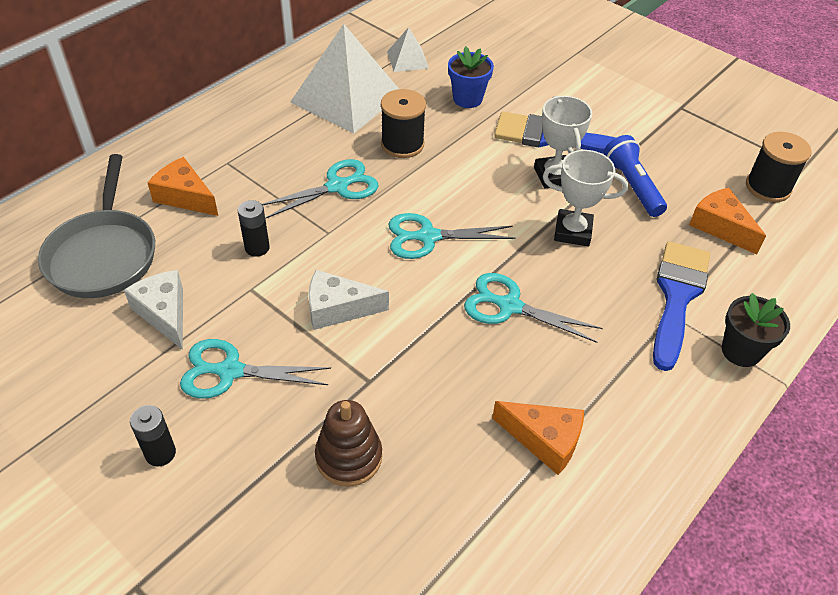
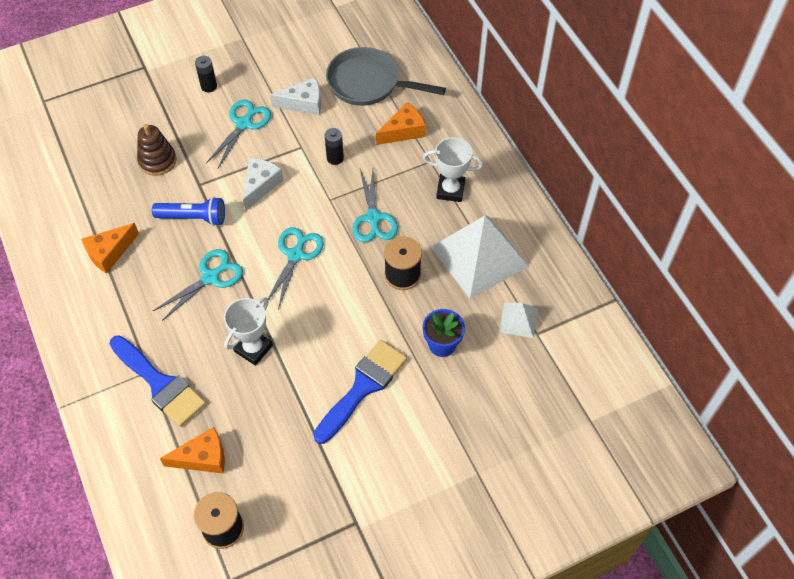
camera: 115 degrees right, 10 degrees up
white trophy [534,96,592,188] -> white trophy moved to [423,137,483,202]
blue flashlight [603,135,667,217] -> blue flashlight moved to [152,197,225,226]
black flower pot [722,293,790,367] -> none

